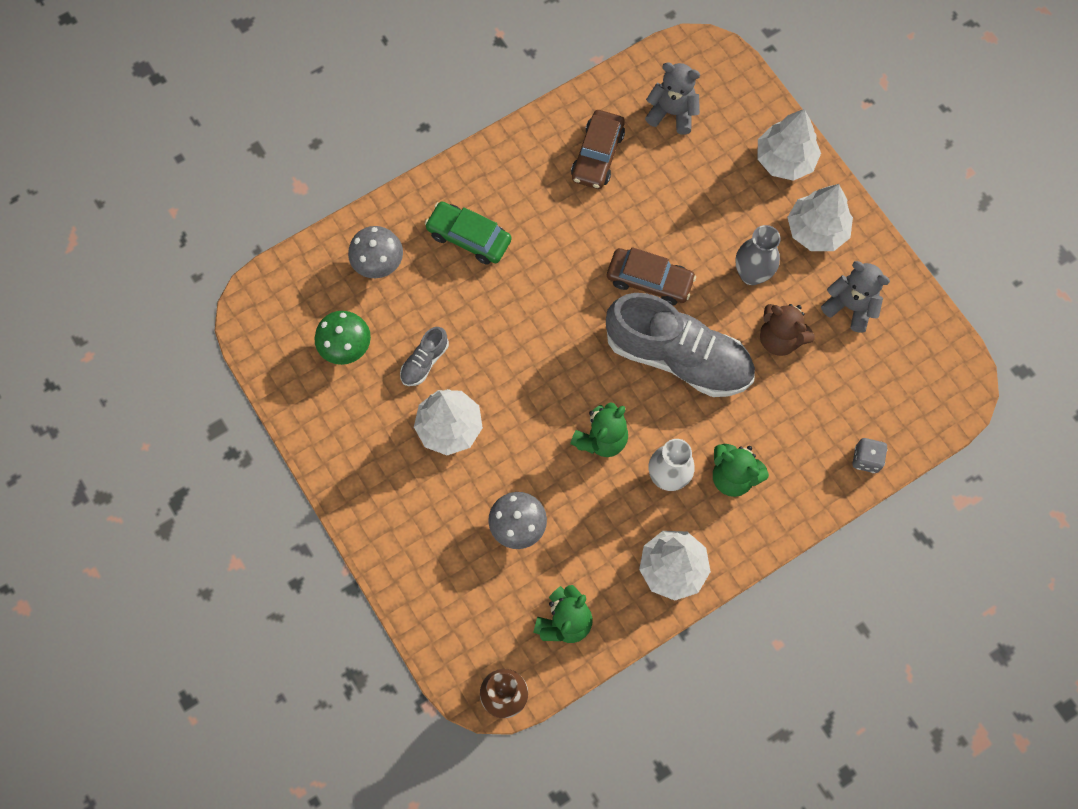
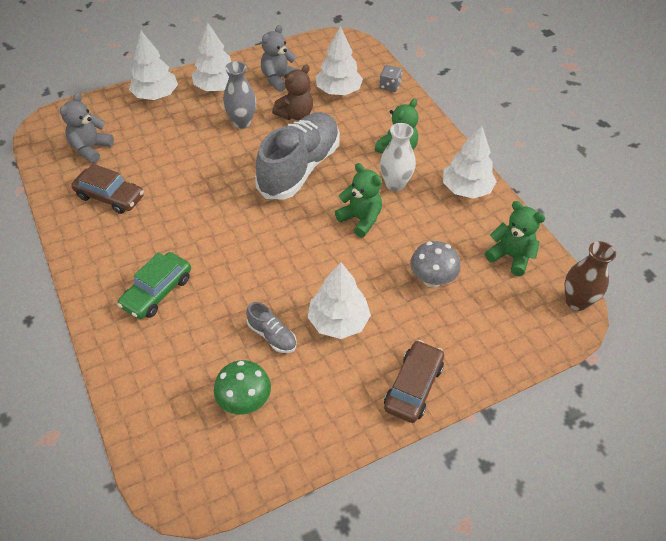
camera: 85 degrees left, 20 degrees down
grey mushroom [348,226,403,278] -> none
brown car [607,247,696,305] -> brown car moved to [384,340,444,423]
none -> white tree [316,26,363,95]

